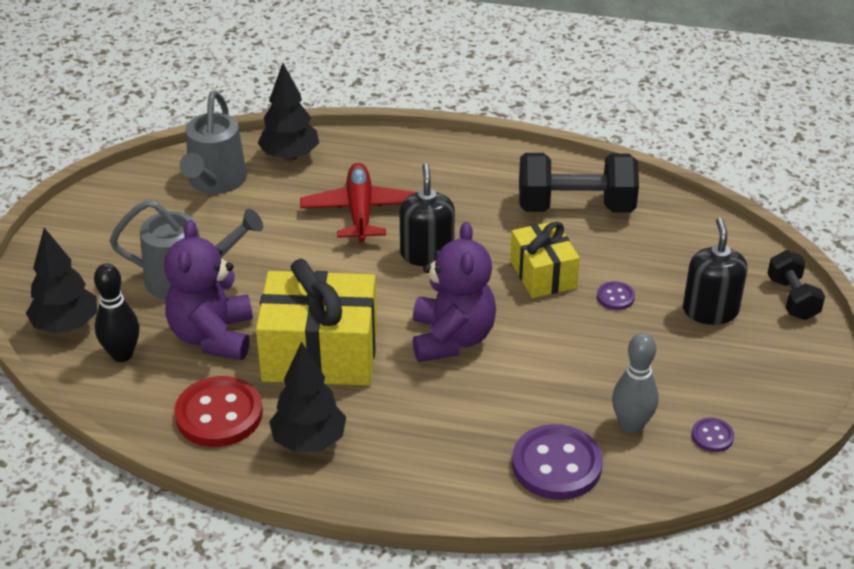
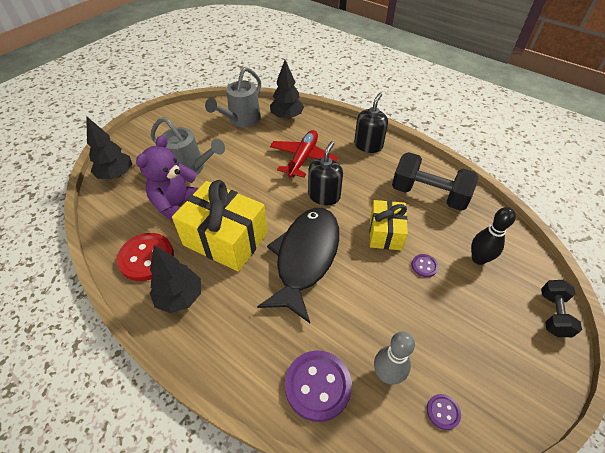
camera: 25 degrees right, 10 degrees up
black bowling pin [94,263,139,362] -> black bowling pin moved to [471,207,516,265]
purple teddy bear [413,222,496,362] -> black fish [257,208,339,323]
black soap dispenser [683,218,747,325] -> black soap dispenser moved to [354,93,388,153]

